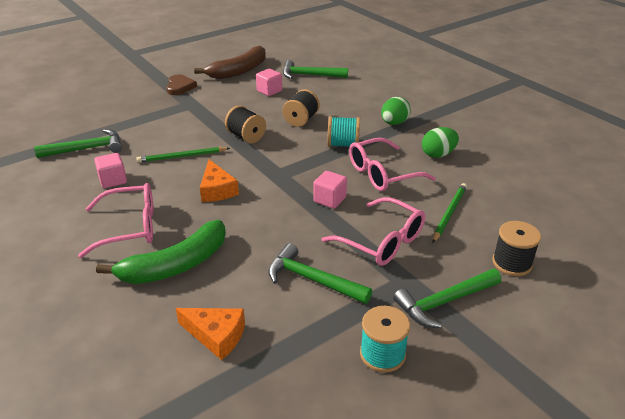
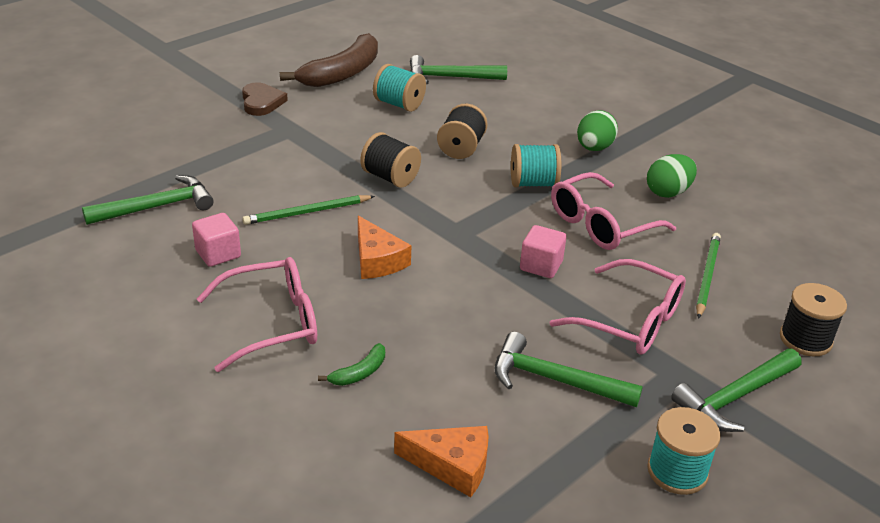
camera: 10 degrees left, 0 degrees up
green banana [96,220,226,284] -> green banana [318,343,385,386], size x0.42
pink cube [256,69,282,96] -> turquoise spool [373,64,426,112]

